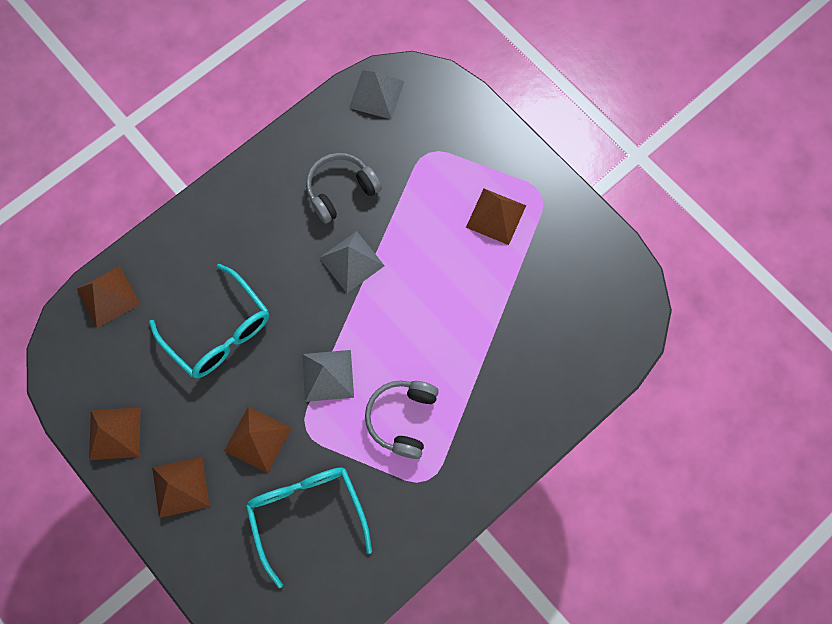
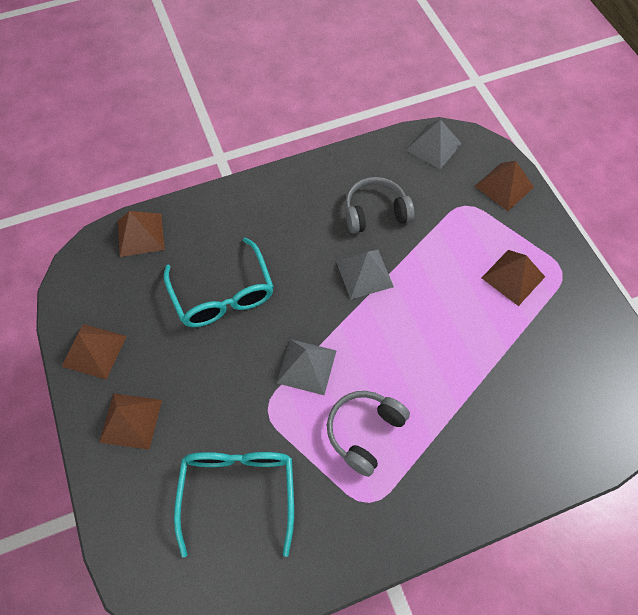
camera: 20 degrees right, 10 degrees down
brown pyramid [224,406,292,473] -> brown pyramid moved to [475,161,534,211]

